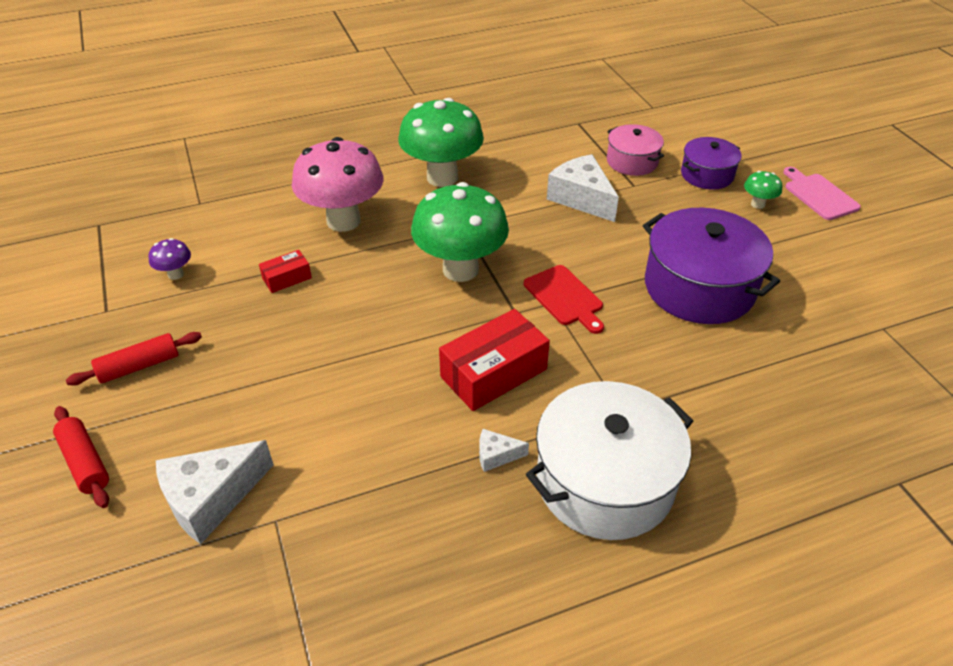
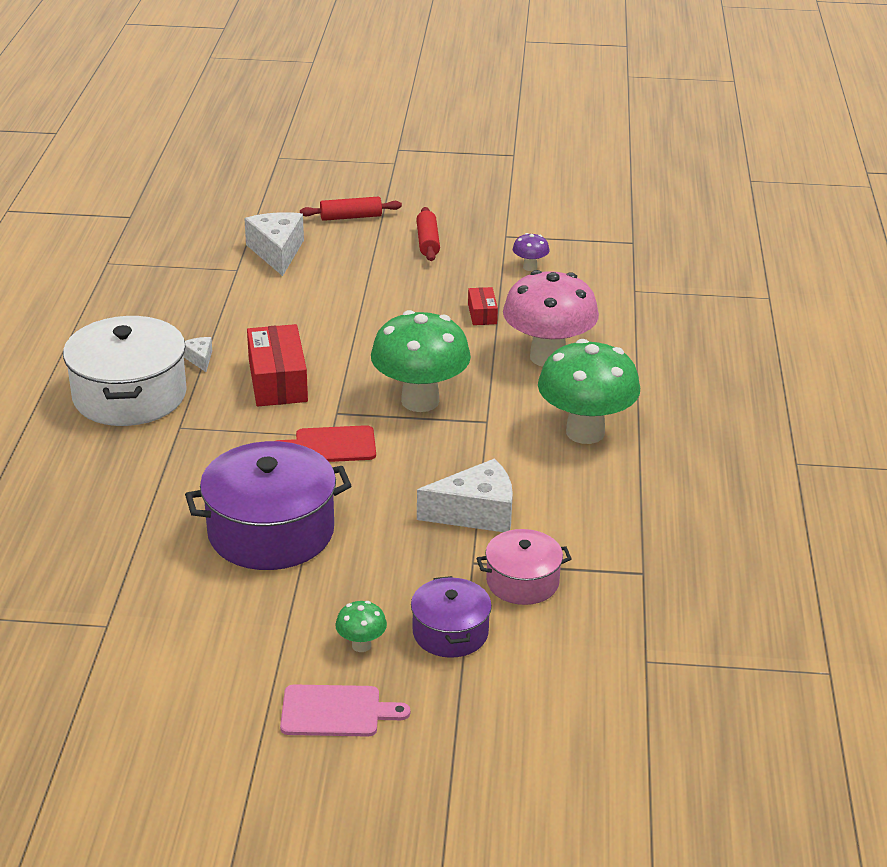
camera: 115 degrees right, 10 degrees down
white cheese [479,429,529,472] -> white cheese turned 45 degrees counterclockwise [184,337,212,372]

